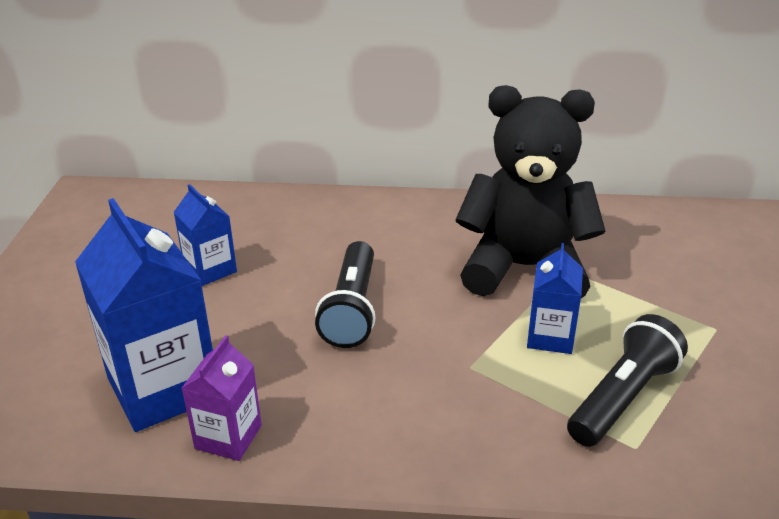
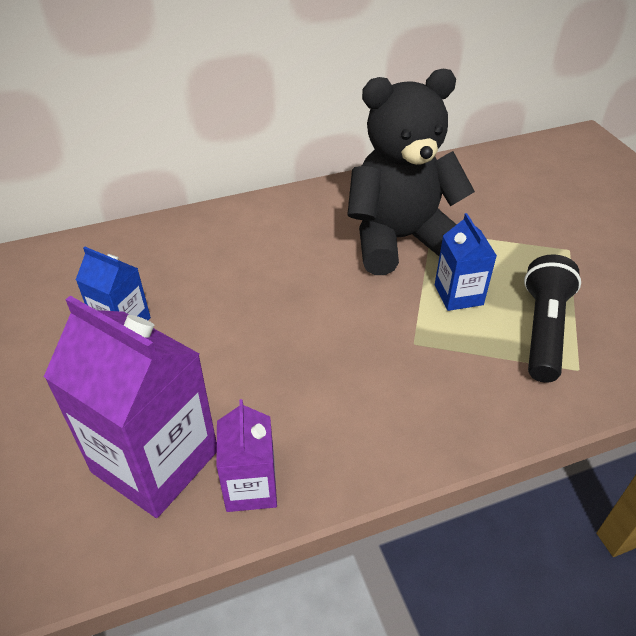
camera: 25 degrees left, 10 degrees up
blue carton [75,198,213,432] -> purple carton [44,296,217,518]
black flashlight [315,241,376,348] -> none

